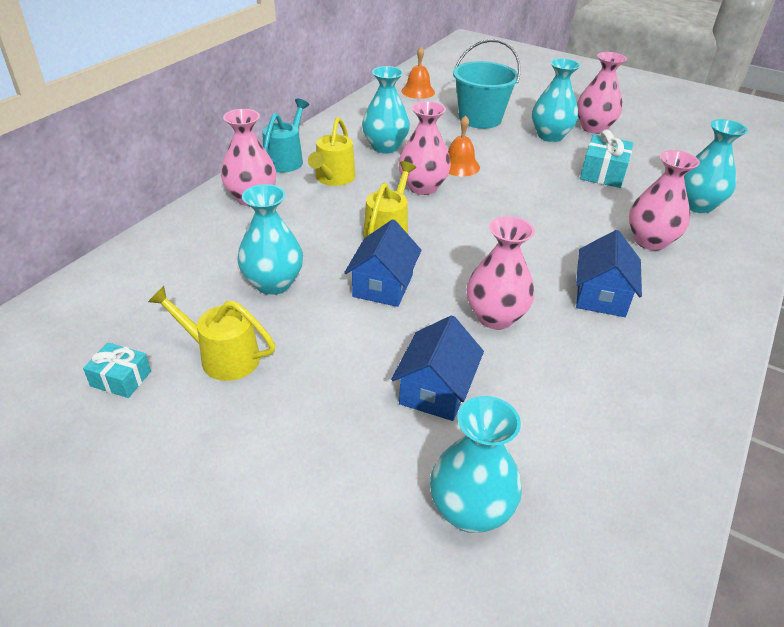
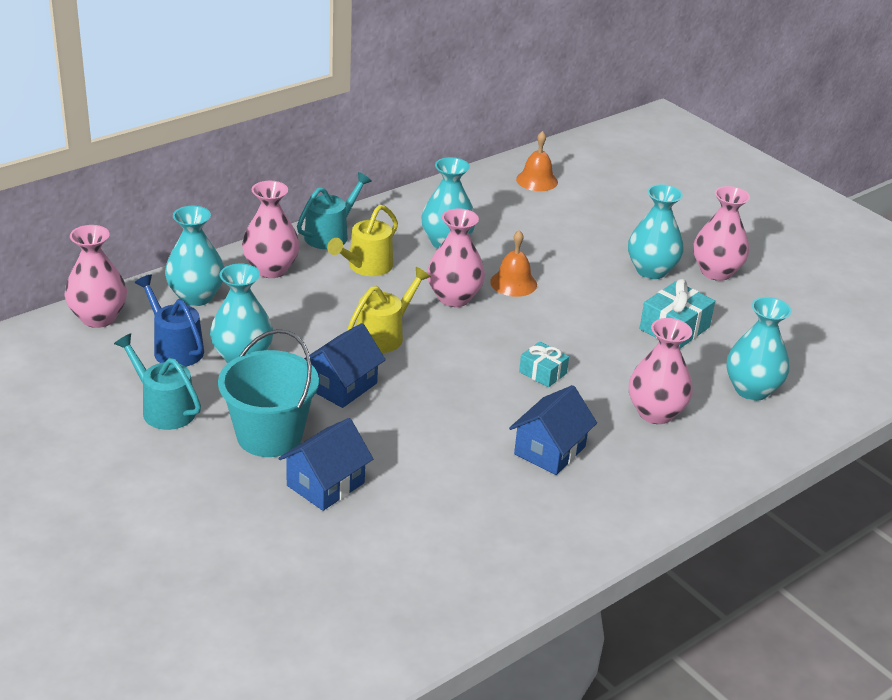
camera: 20 degrees right, 5 degrees down
turquoise gift [83,343,151,398] -> turquoise gift moved to [519,341,569,387]
yellow watering can [148,286,275,381] -> turquoise watering can [114,333,201,430]
turquoise vase [430,396,522,533] -> turquoise vase moved to [165,206,224,306]
turquoise bucket [453,39,521,129] -> turquoise bucket moved to [218,329,319,457]
pink vase [467,216,535,330] -> pink vase moved to [65,225,127,328]
none -> blue watering can [135,275,204,367]

